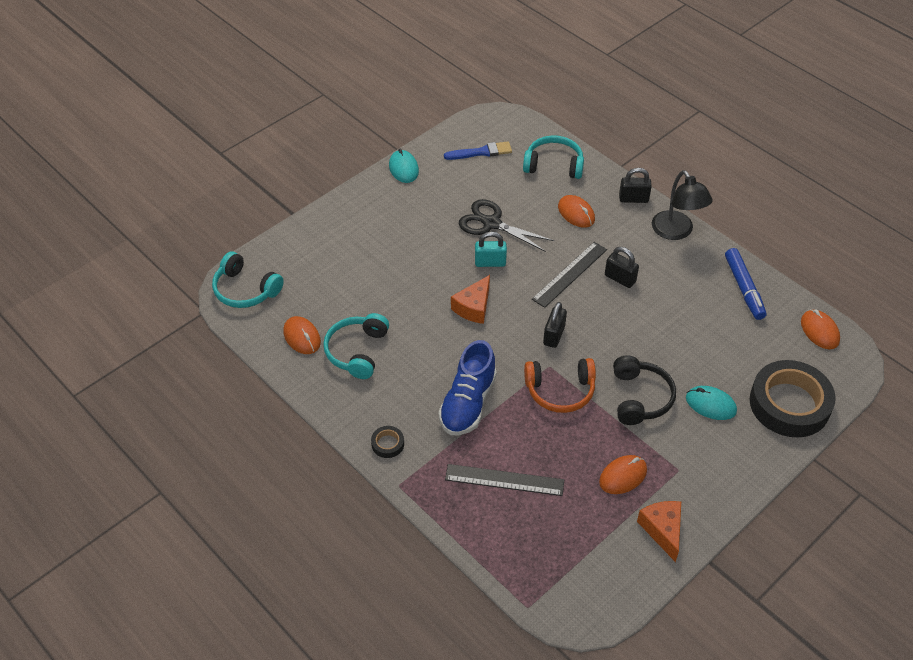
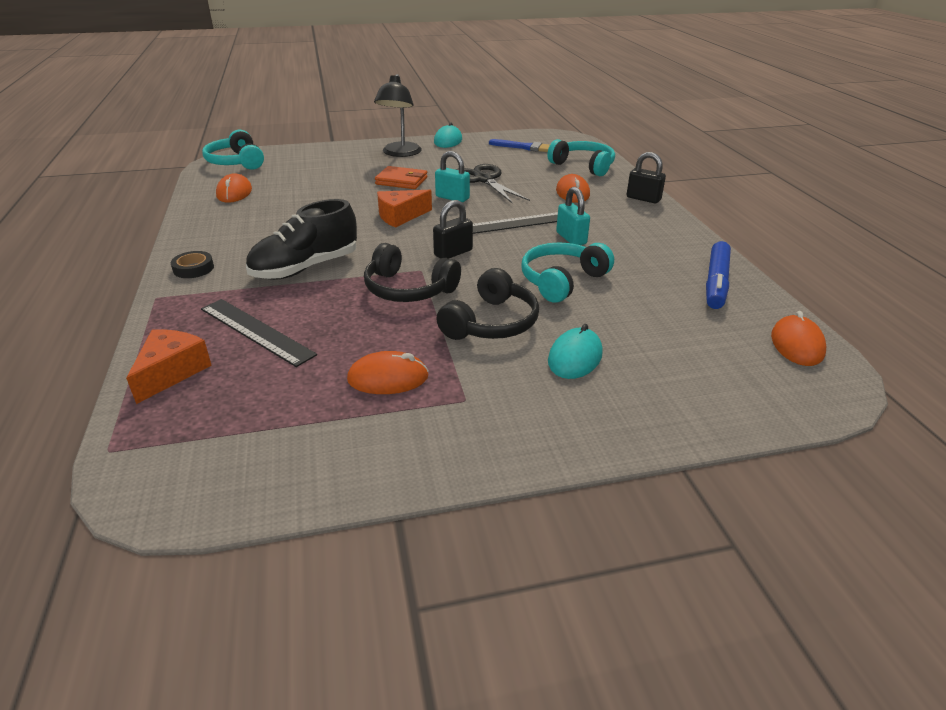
camera: 30 degrees right, 15 degrees down
turquoise headphones [323,313,389,379] -> turquoise headphones moved to [521,242,614,303]
blue shoe [439,340,497,435] -> black shoe [246,199,357,280]
orange headphones [524,358,596,413] -> black headphones [364,243,461,302]
black padlock [605,247,639,288] -> turquoise padlock [556,187,590,245]
orange cheese [637,501,681,562] -> orange cheese moved to [126,329,212,404]
black lamp [652,170,712,240] -> black lamp moved to [374,74,422,157]
turquoise mouse [686,386,737,420] -> turquoise mouse turned 60 degrees clockwise [548,324,603,379]
black tape [750,360,836,437] -> none
none -> orange wallet [375,166,428,189]

